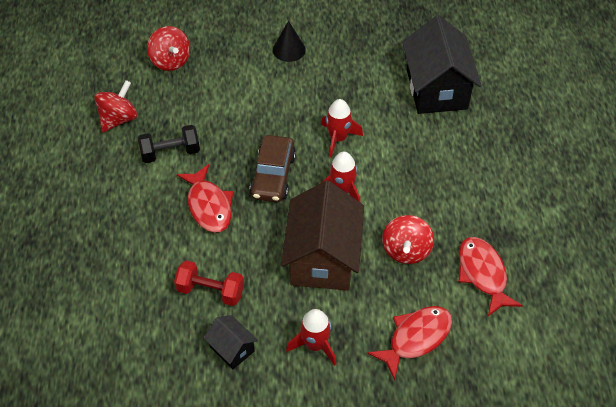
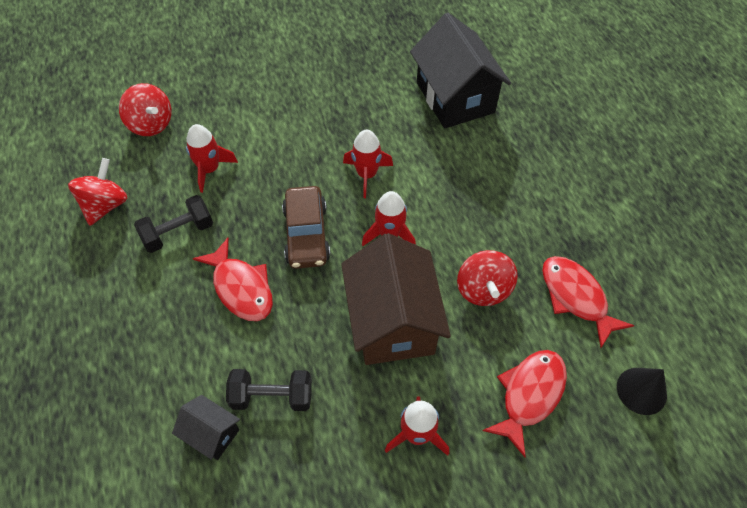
camera: 15 degrees left, 5 degrees up
red dumbbell [174,261,244,306] -> black dumbbell [226,369,312,411]
black house [204,315,258,370] -> black house moved to [172,395,240,460]
black cone [273,21,306,62] -> black cone moved to [617,368,667,415]
none -> red rocket [186,124,238,193]

